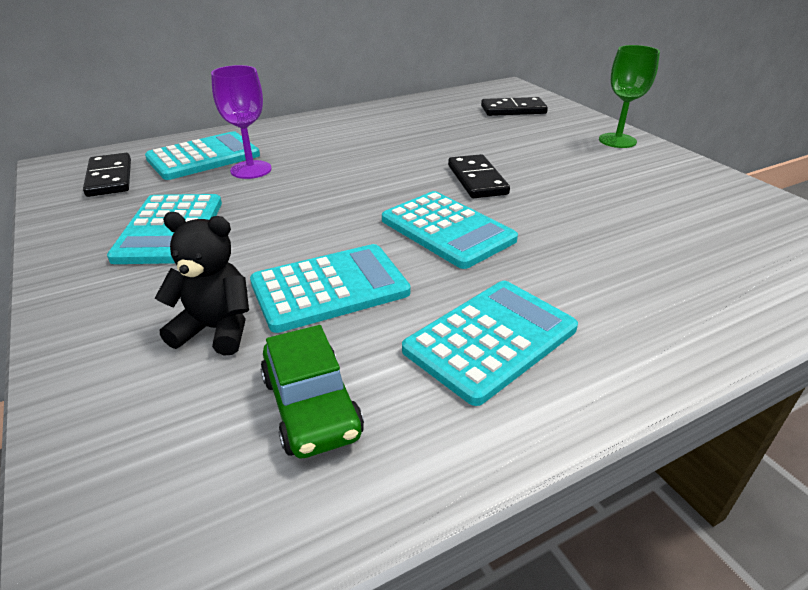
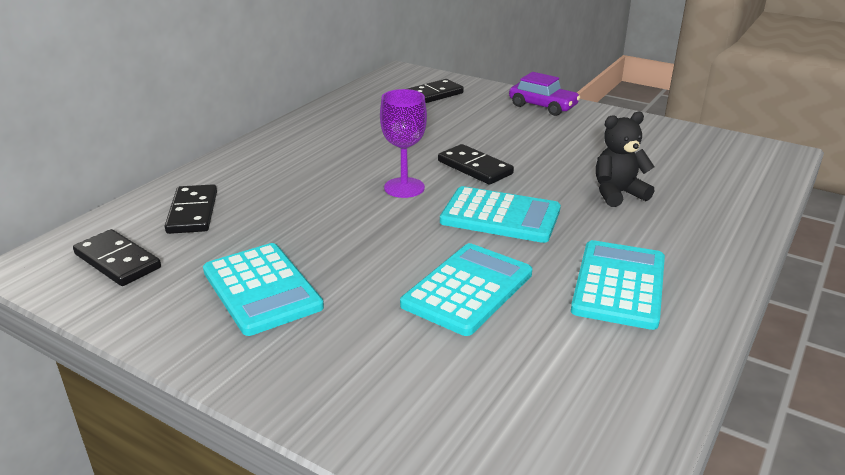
camera: 30 degrees left, 5 degrees down
turquoise calculator [145,131,260,180] -> black domino [165,184,217,234]
black teddy bear [155,212,249,356] -> black teddy bear moved to [596,111,655,207]
purple goblet [211,65,272,179] -> purple goblet moved to [380,89,427,198]
green car [261,325,364,459] -> none
green goblet [599,45,660,148] -> purple car [509,72,580,116]

